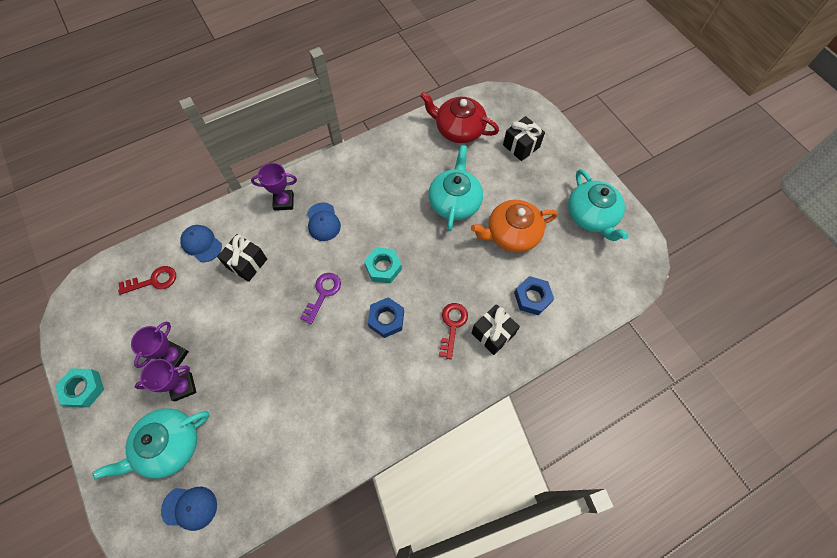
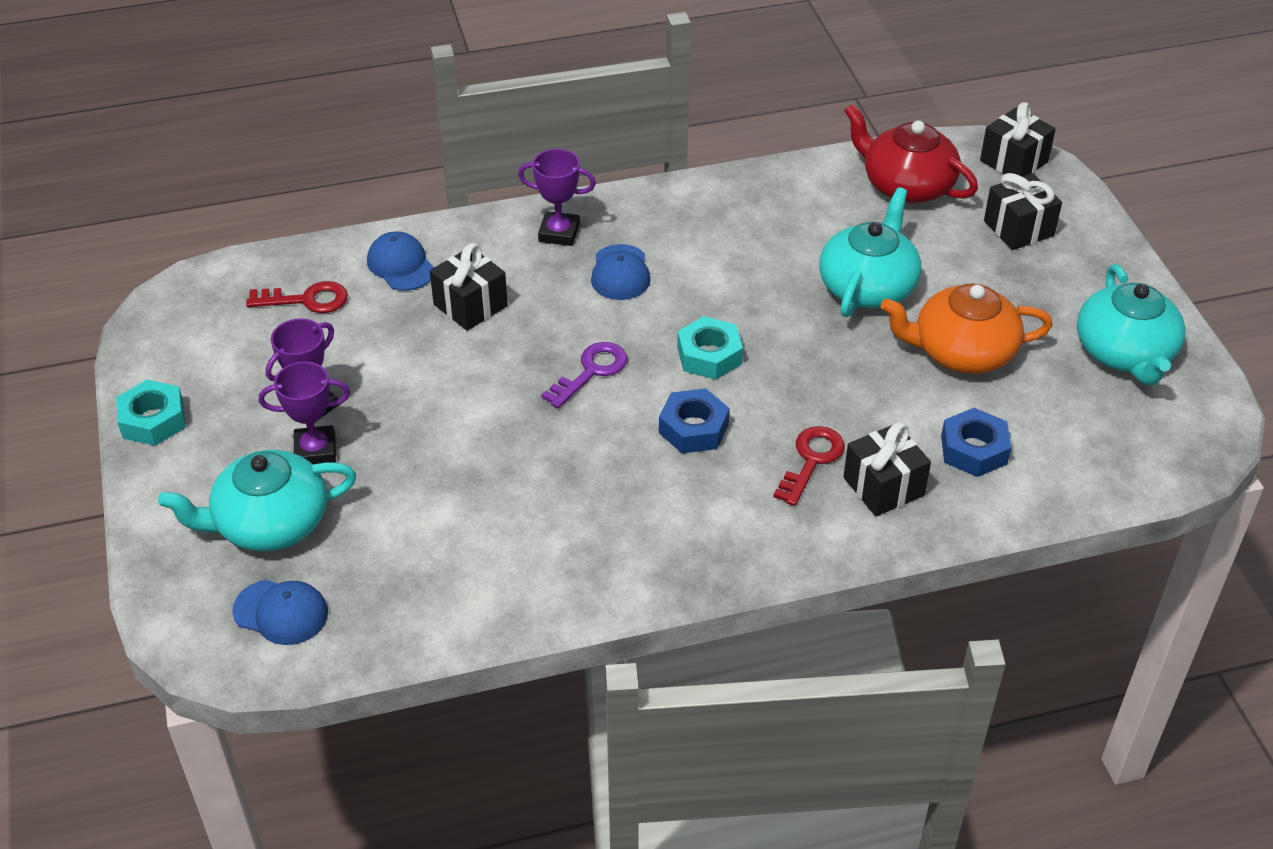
camera: 15 degrees right, 20 degrees down
none -> black gift [980,102,1056,176]

